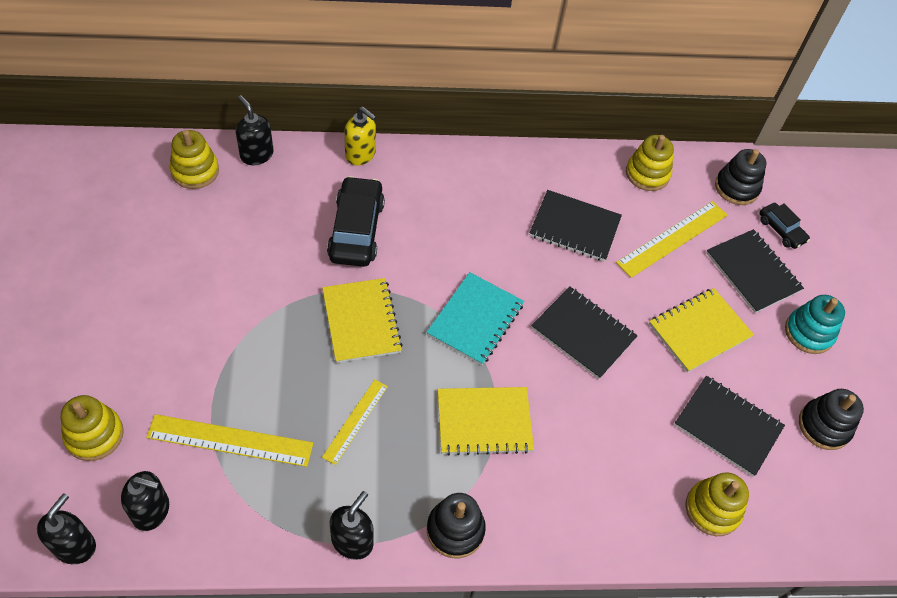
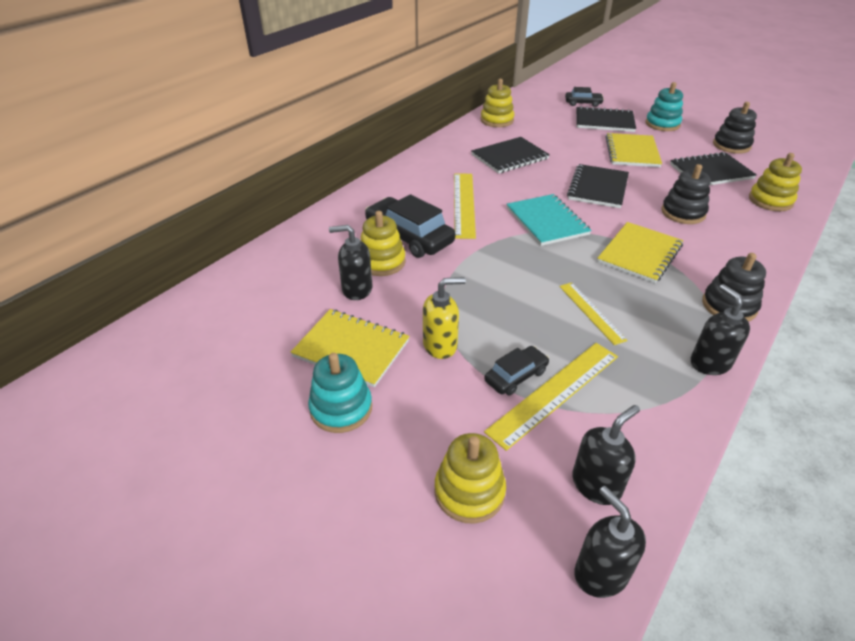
camera: 45 degrees left, 15 degrees down
yellow stacking toy [170,130,219,189] -> yellow stacking toy moved to [361,211,406,276]
black soap dispenser [236,95,274,165] -> black soap dispenser moved to [329,225,372,300]
yellow notebook [322,278,403,363] -> yellow notebook moved to [290,309,409,387]
yellow soap dispenser [344,107,376,165] -> yellow soap dispenser moved to [423,277,466,359]
black notebook [531,287,638,379] -> black notebook turned 60 degrees counterclockwise [567,164,629,208]
yellow ruler [616,201,728,278] -> yellow ruler moved to [454,173,476,239]
black stacking toy [715,149,766,205] -> black stacking toy moved to [661,164,711,224]
none -> turquoise stacking toy [308,353,372,433]
none -> black car [484,346,549,396]

